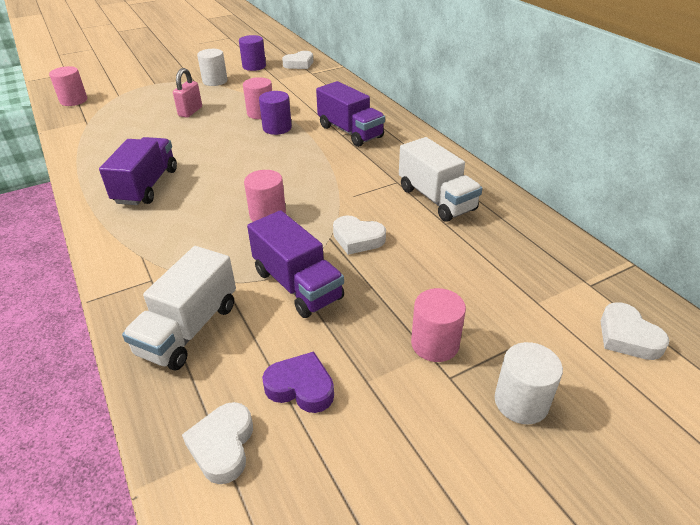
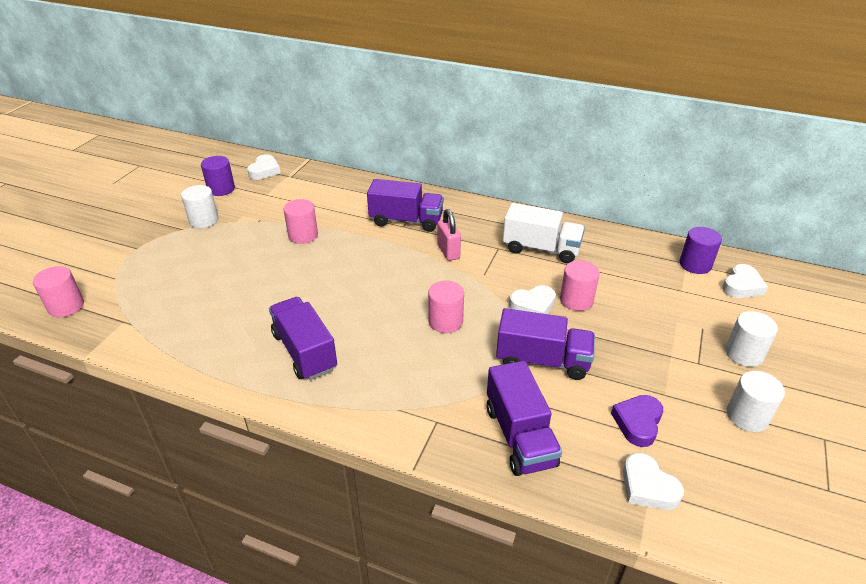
camera: 40 degrees left, 0 degrees up
white truck [122,246,236,370] -> purple truck [487,361,562,476]
pink padlock [173,68,202,118] -> pink padlock moved to [437,209,461,261]
purple cylinder [259,91,292,135] -> purple cylinder moved to [680,227,722,274]
purple heart [262,351,334,413] -> purple heart turned 45 degrees counterclockwise [611,395,663,447]
pink cylinder [411,288,466,362] -> pink cylinder moved to [560,260,600,311]
white heart [600,302,669,360] -> white heart turned 75 degrees counterclockwise [722,264,768,298]
none -> white cylinder [727,371,785,432]

